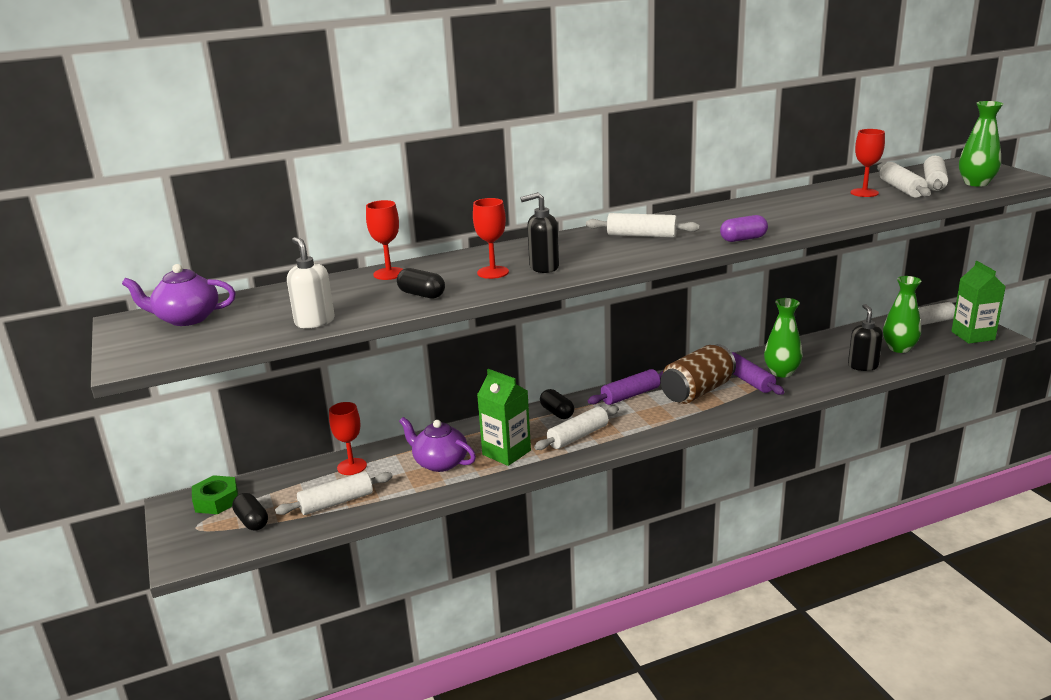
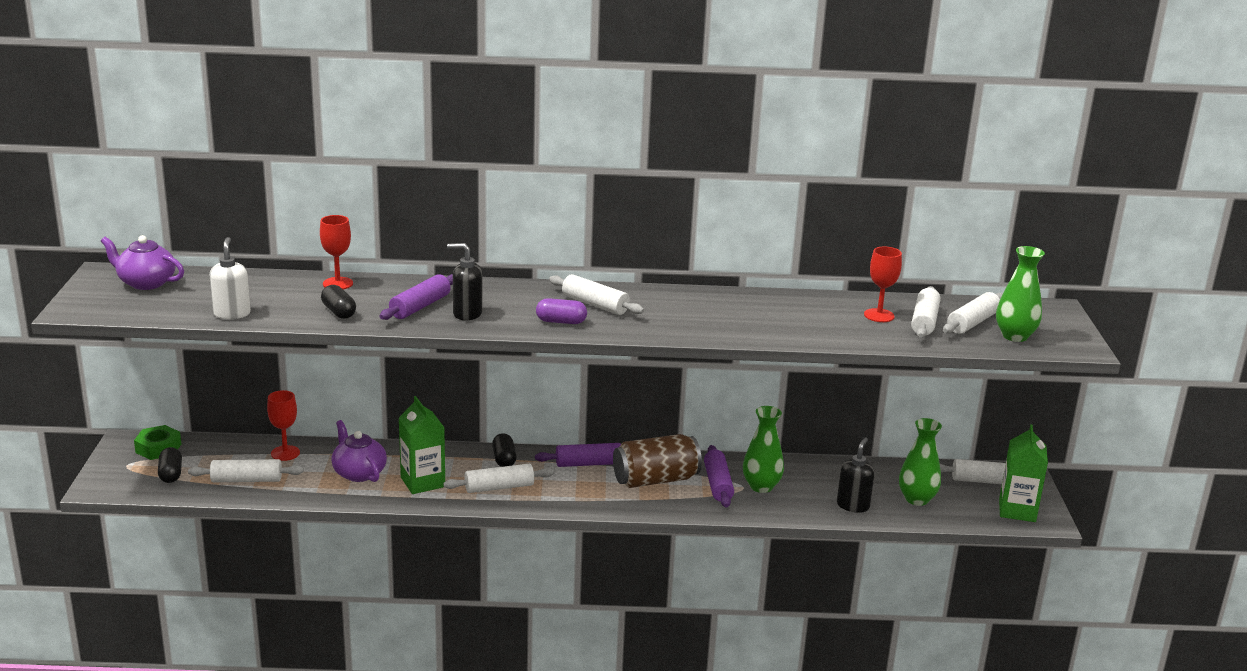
camera: 20 degrees right, 0 degrees up
red goblet [473,198,509,279] -> purple rolling pin [380,274,453,320]
purple capsule [720,215,768,242] -> purple capsule moved to [536,298,587,324]

